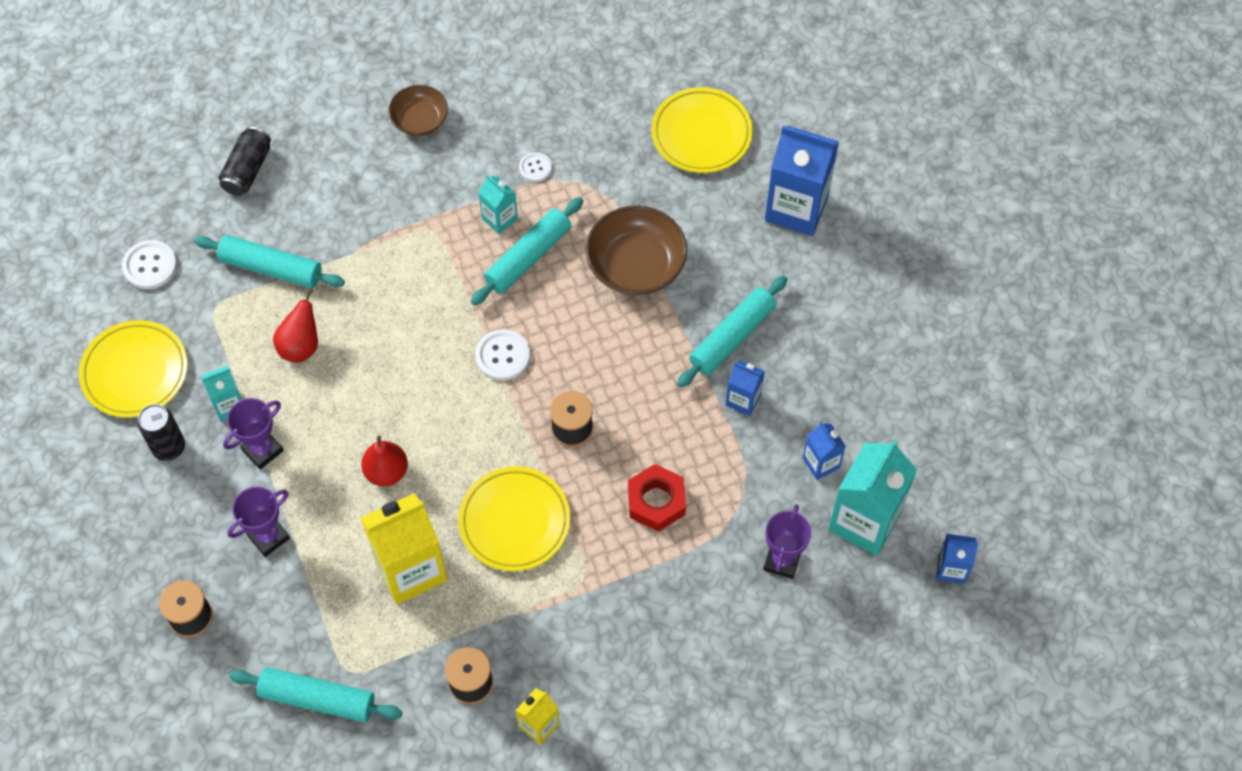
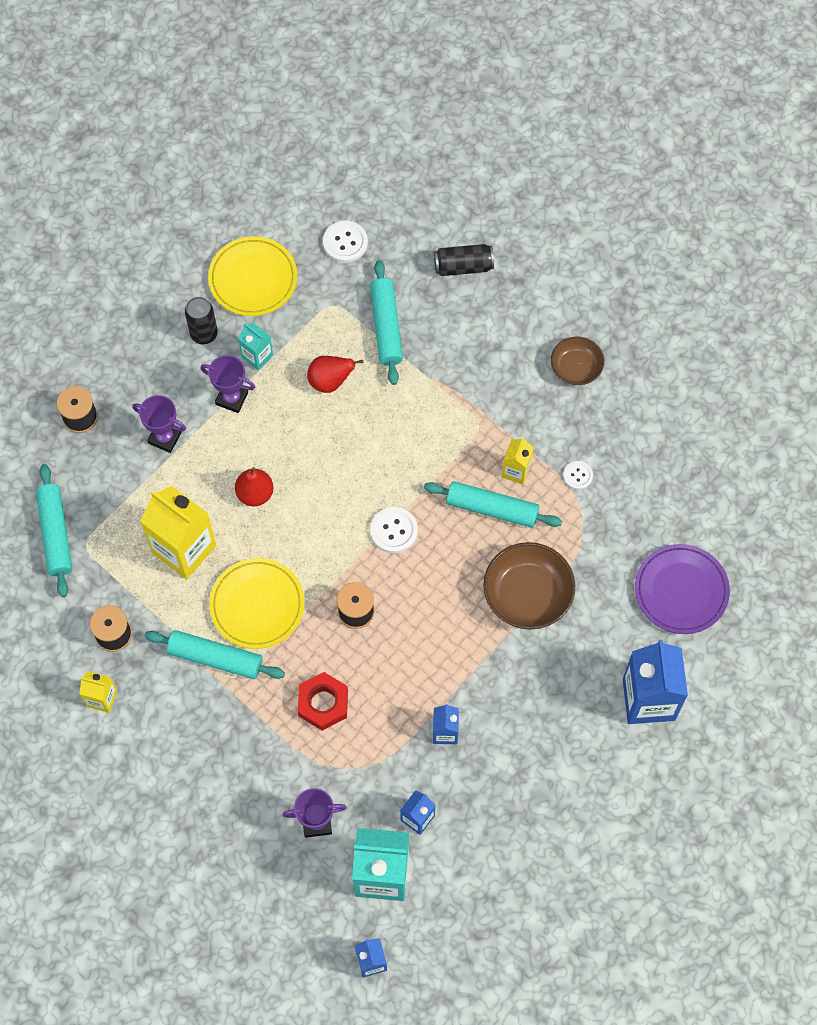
camera: 65 degrees right, 5 degrees up
turquoise carton [478,174,518,234] -> yellow carton [502,437,534,484]
yellow plate [651,87,753,173] -> purple plate [635,544,730,634]
turquoise rolling pin [677,276,787,388] -> turquoise rolling pin moved to [144,630,285,679]

